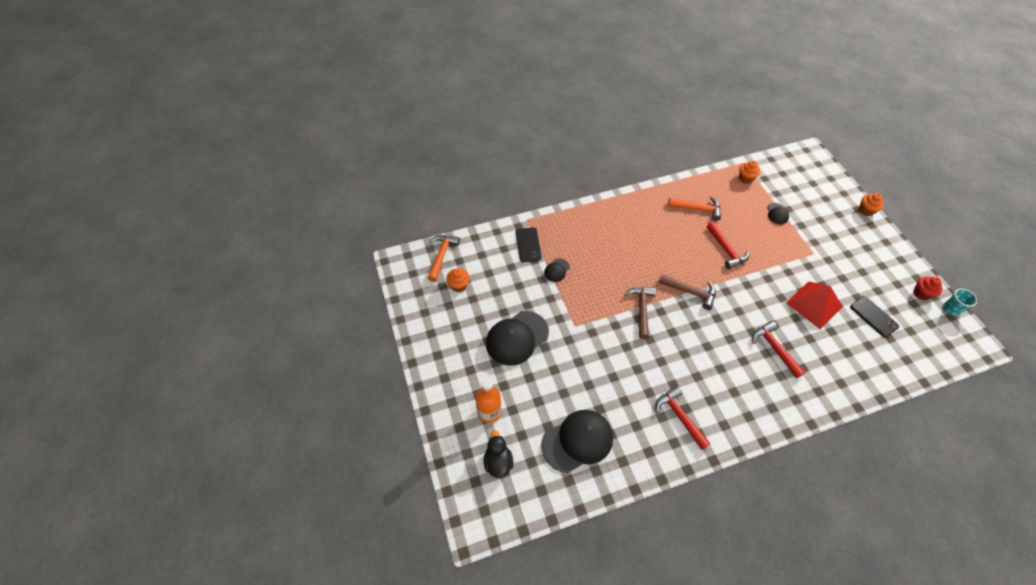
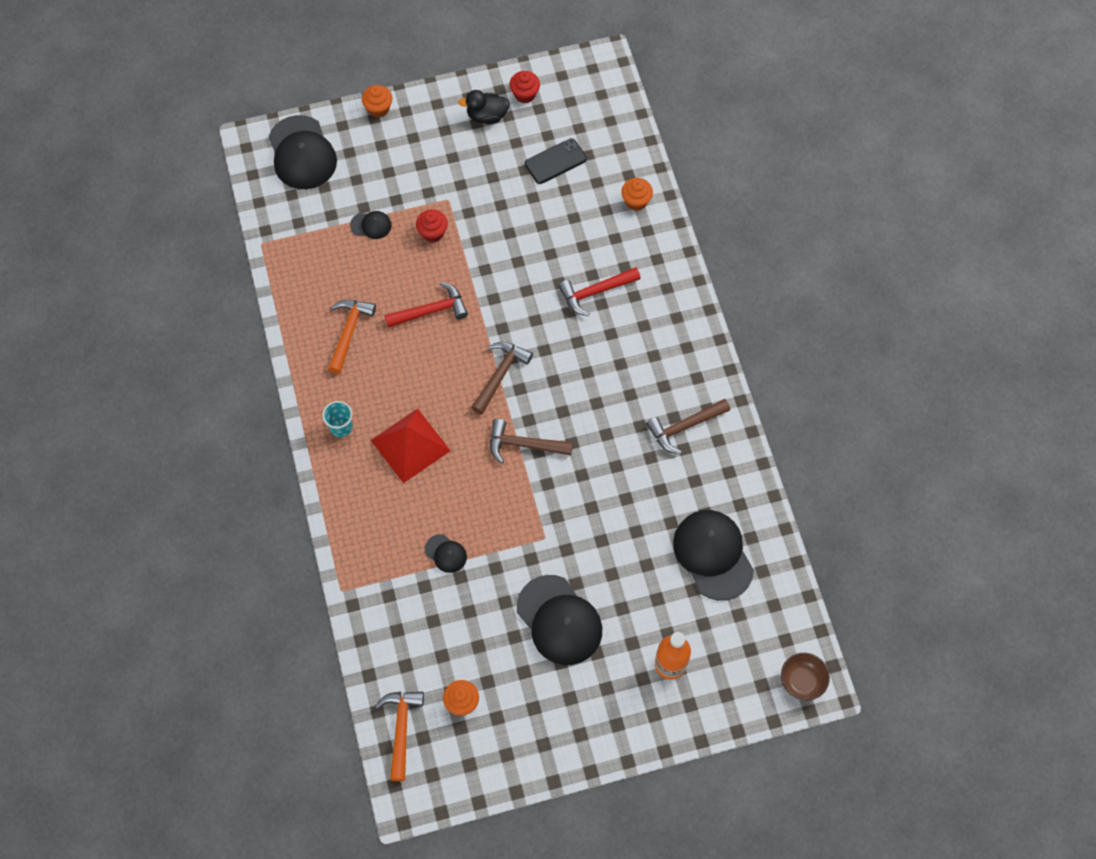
camera: 85 degrees left, 10 degrees up
orange hammer [428,235,460,282] -> orange hammer turned 75 degrees clockwise [375,692,424,781]
black duck [484,430,513,478] -> black duck moved to [458,90,510,124]
black phone [516,227,542,262] -> none
red hammer [655,386,711,450] -> brown hammer [646,399,730,454]
orange cupcake [739,161,760,184] -> orange cupcake moved to [621,178,653,211]
red pyramid [786,281,843,329] -> red pyramid moved to [371,409,451,483]
turquoise cup [943,289,977,316] -> turquoise cup moved to [323,401,353,437]
none -> black cap [269,115,337,189]
none -> red cupcake [416,209,448,242]
none -> brown bowl [781,653,830,700]

